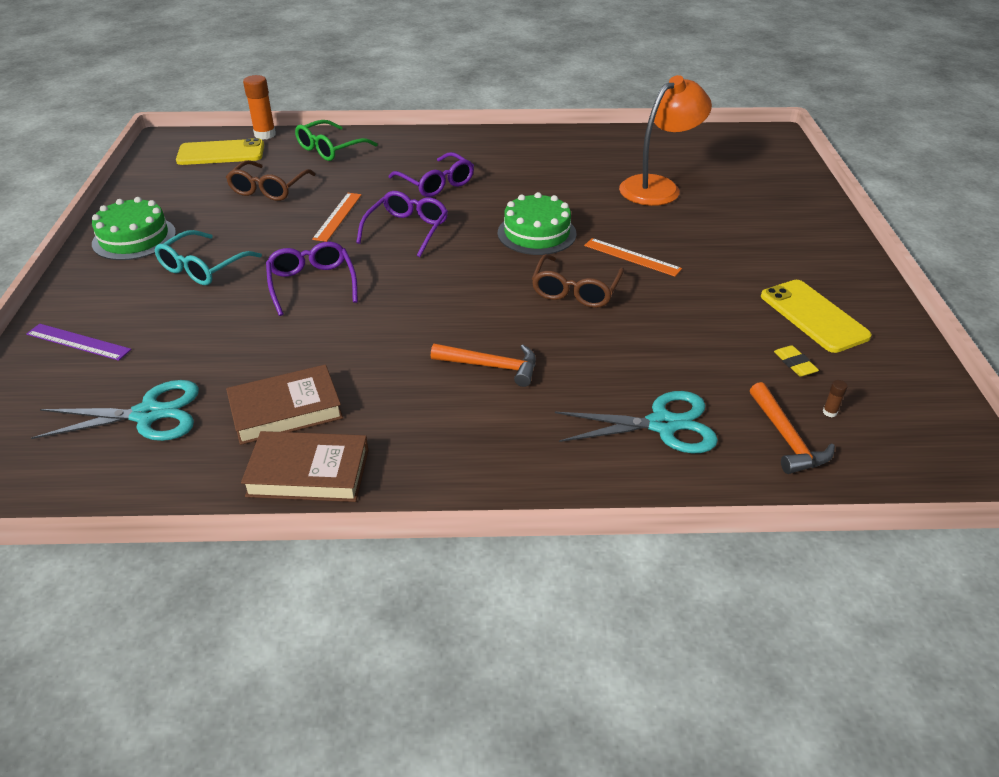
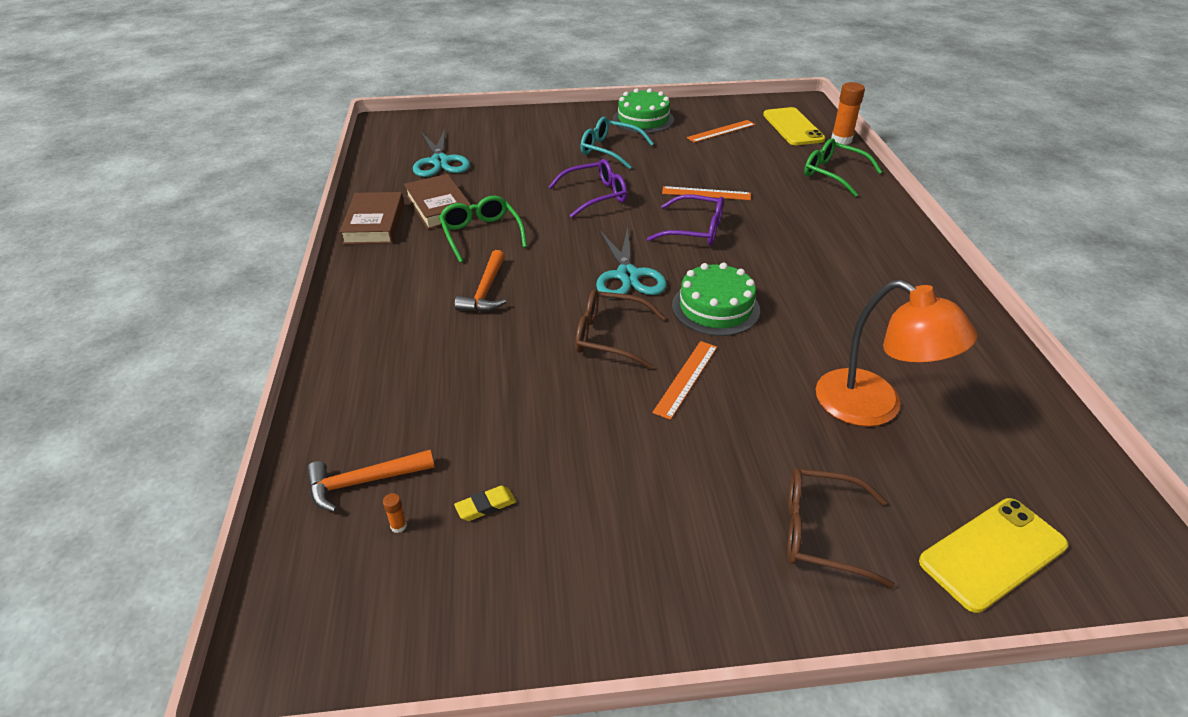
camera: 85 degrees right, 0 degrees up
purple ruler [26,324,131,361] -> none
brown glasses [226,160,316,201] -> brown glasses moved to [788,468,895,589]
purple glasses [389,152,474,197] -> none
turquoise scissors [555,391,718,454] -> turquoise scissors moved to [596,228,667,299]
yellow phone [761,280,872,353] -> yellow phone moved to [919,498,1068,613]
brown glue stick [823,380,848,417] -> orange glue stick [383,493,407,533]
none -> green glasses [439,196,527,263]
none -> orange ruler [687,120,755,143]

